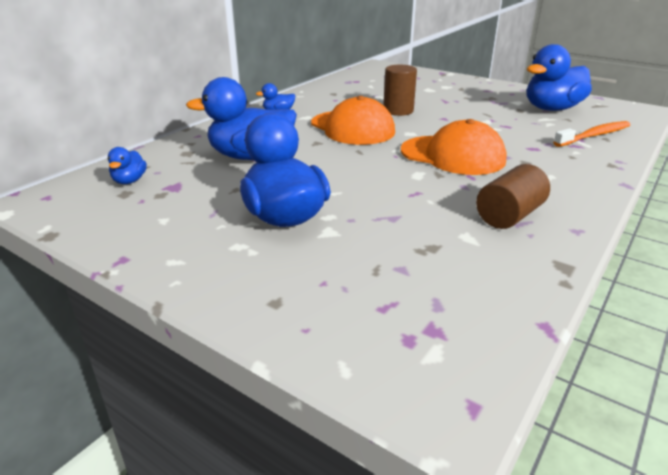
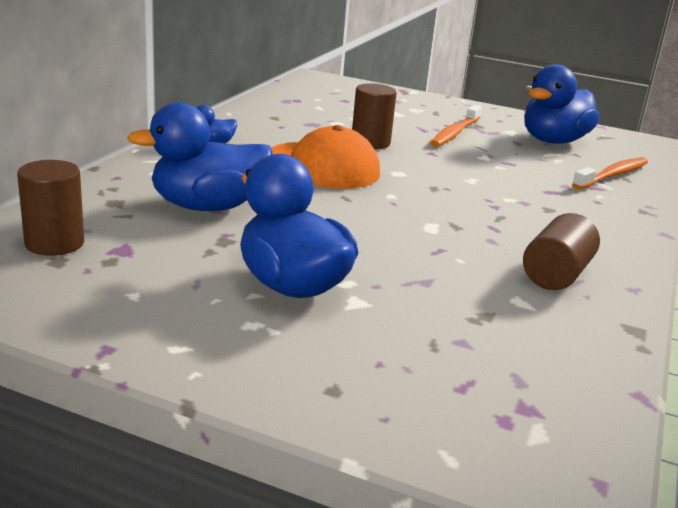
camera: 15 degrees left, 5 degrees down
blue duck [108,147,147,184] -> brown cylinder [17,160,84,256]
orange cap [401,119,507,175] -> none
none -> orange toothbrush [430,105,482,147]

